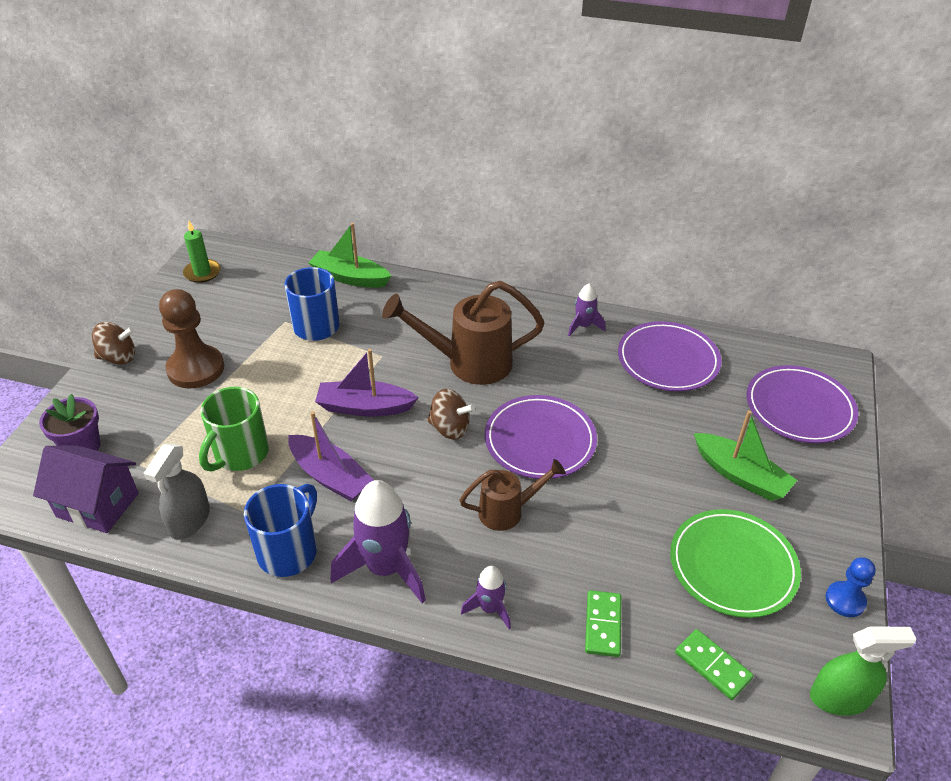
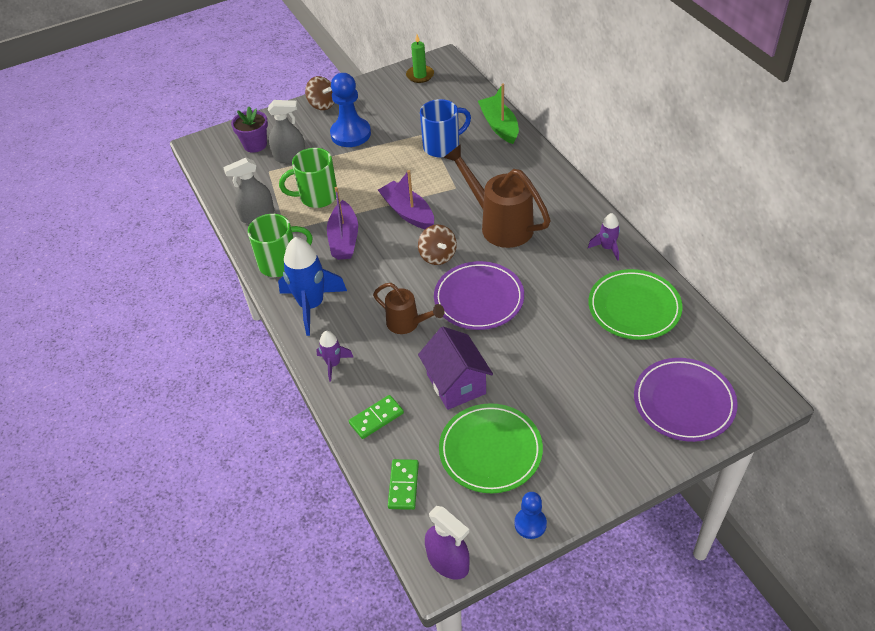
camera: 50 degrees right, 5 degrees up
purple house [33,445,139,533] -> purple house moved to [418,327,493,410]
brown pawn [159,289,224,389] -> blue pawn [330,73,371,147]
blue mug [244,484,317,577] -> green mug [248,214,313,277]
purple rocket [330,480,426,603] -> blue rocket [278,237,347,336]
purple plate [618,321,722,391] -> green plate [589,269,683,340]
green boat [694,410,797,501] -> none
green spray bottle [810,627,917,716] -> purple spray bottle [425,506,470,580]
none -> grey spray bottle [268,100,305,163]

